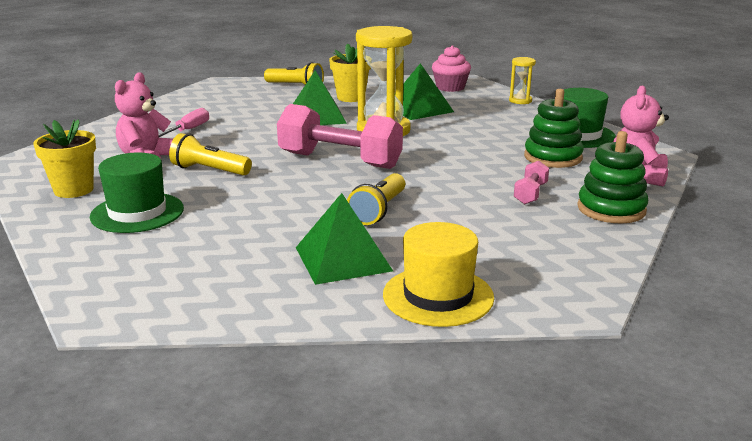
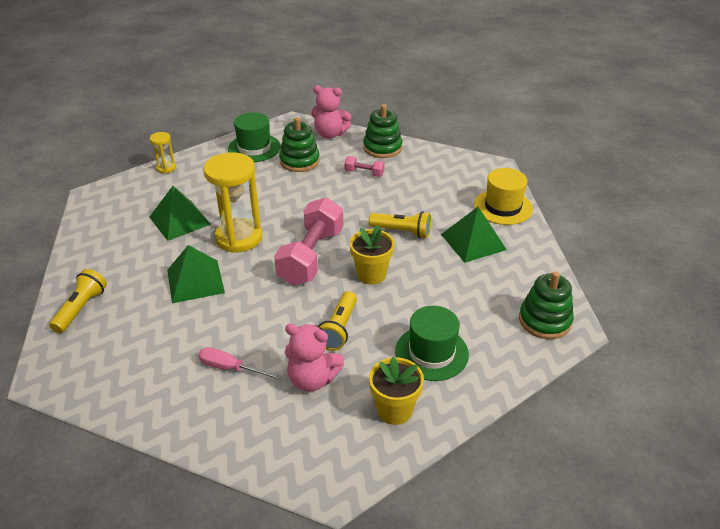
camera: 95 degrees left, 15 degrees up
yellow flower pot [329,43,371,102] -> yellow flower pot moved to [350,225,395,284]
pink cupcake [432,45,471,92] -> none
none -> green stacking toy [519,271,574,339]

